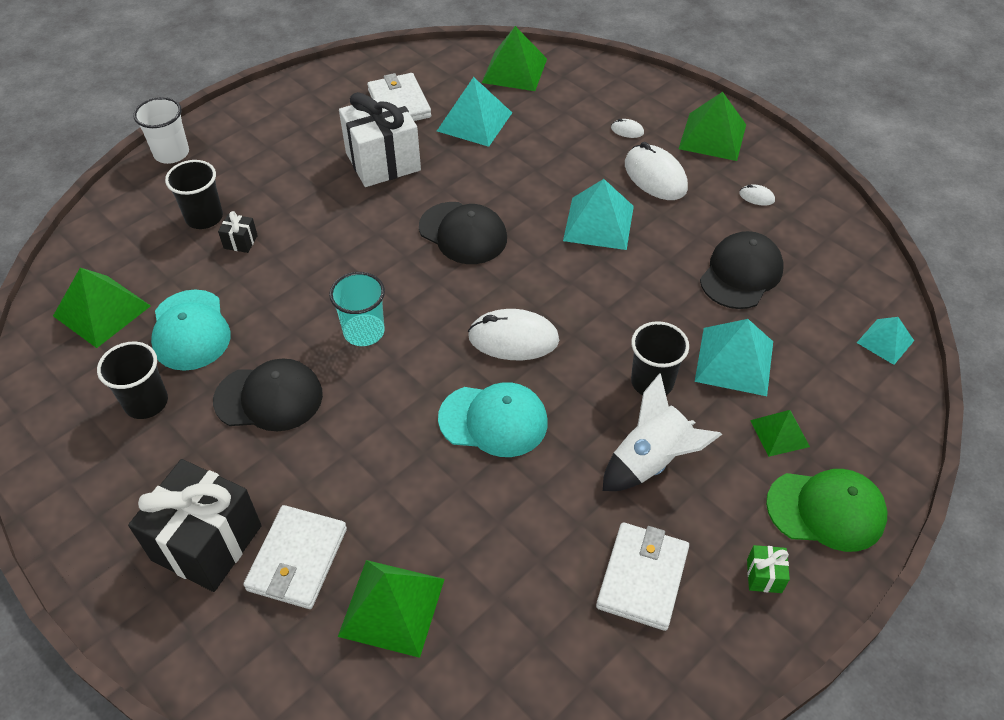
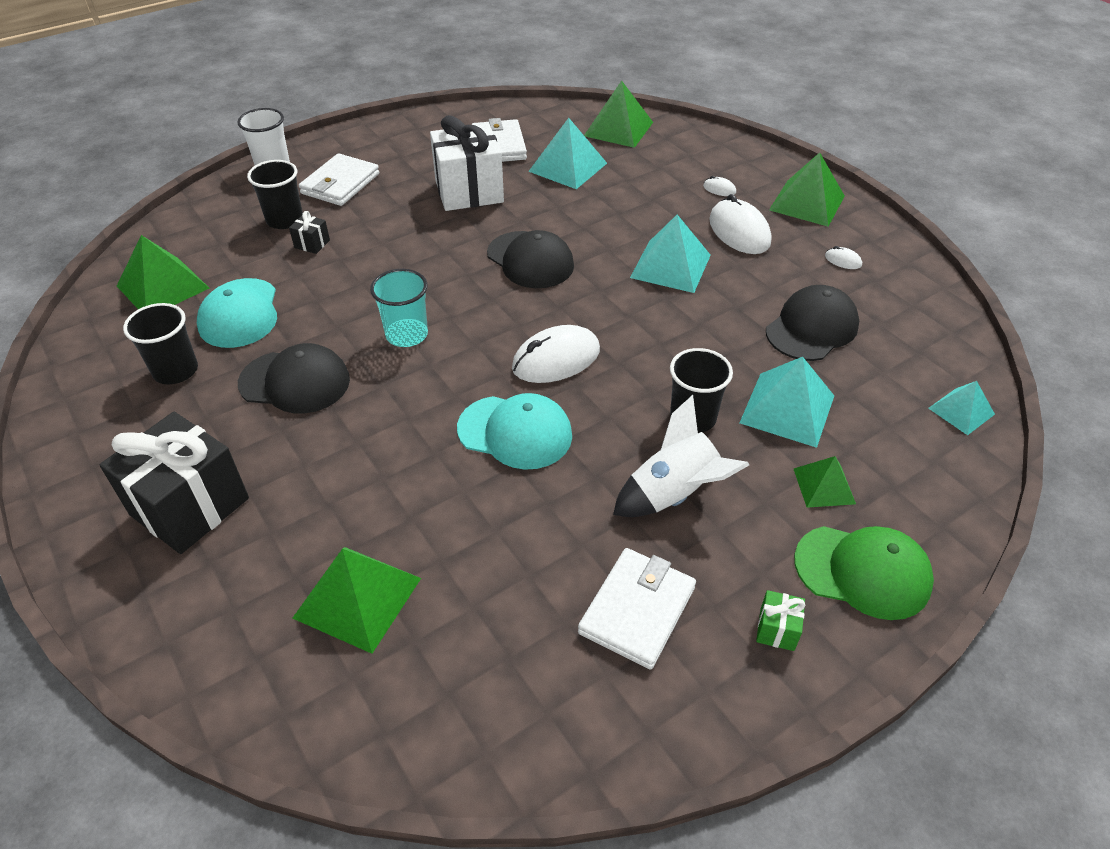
camera: 10 degrees right, 5 degrees down
white wallet [243,505,347,609] -> white wallet moved to [299,153,379,206]
white mouse [468,309,559,360] -> white mouse turned 45 degrees counterclockwise [512,325,600,383]

